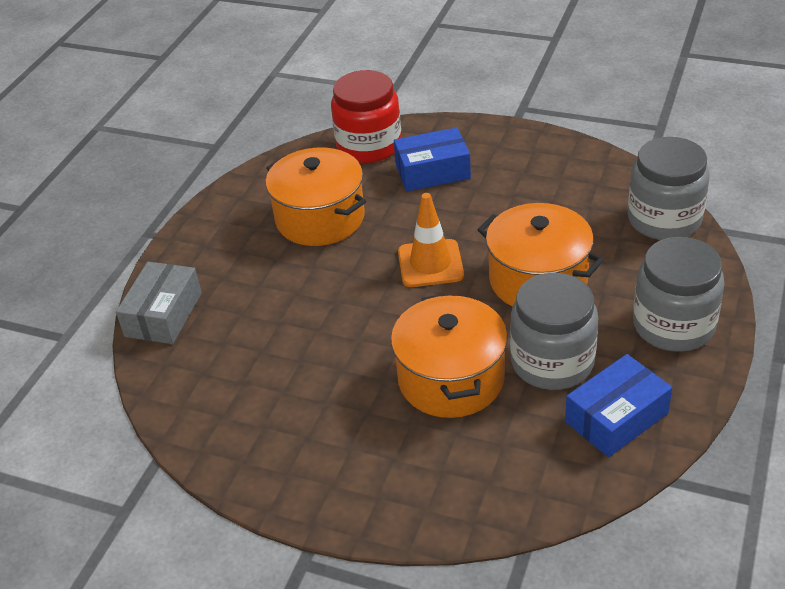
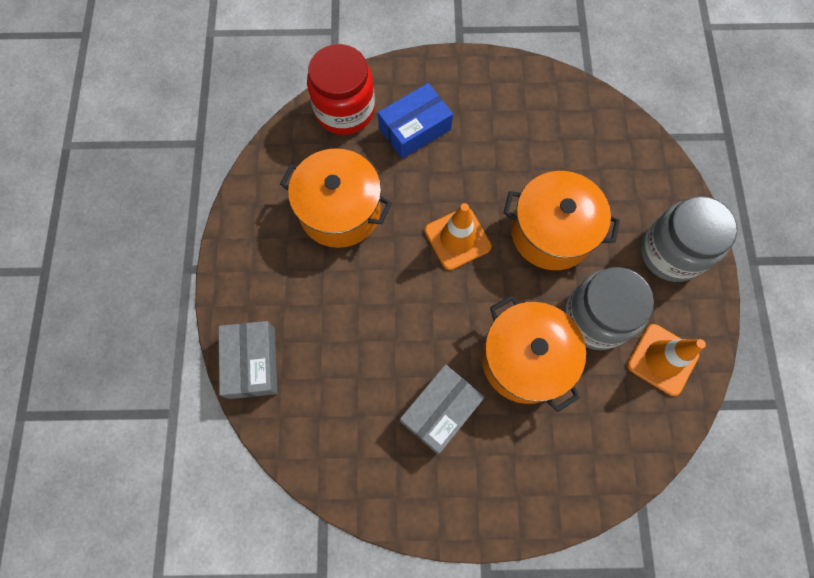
camera: 25 degrees left, 30 degrees up
blue box [565,354,672,457] -> orange traffic cone [627,324,706,396]
grey jar [627,137,709,240] -> none
none -> grey box [400,364,485,454]

